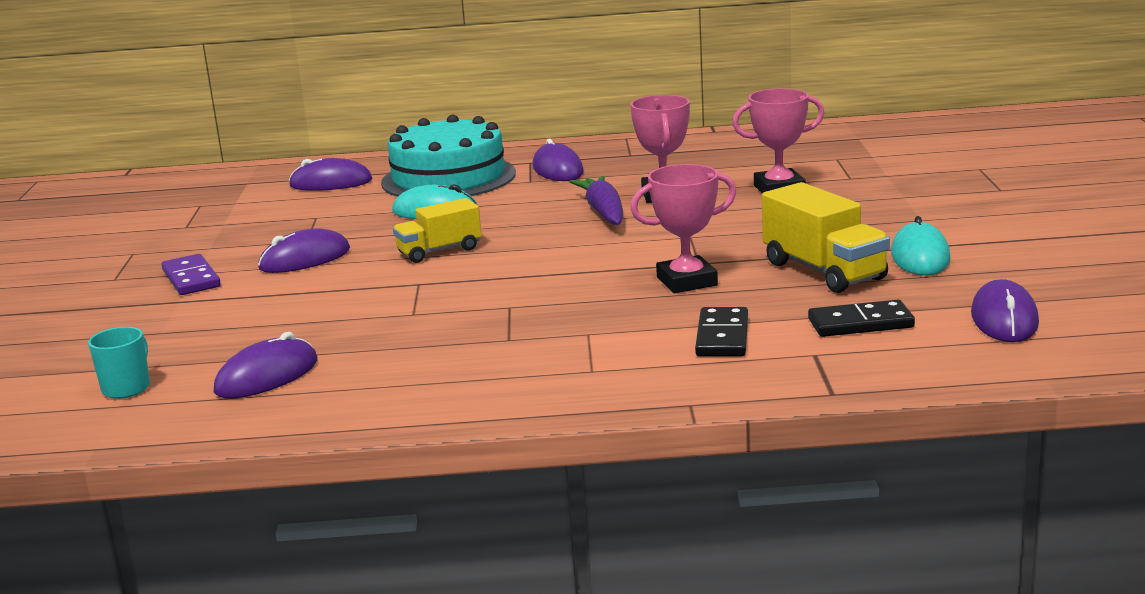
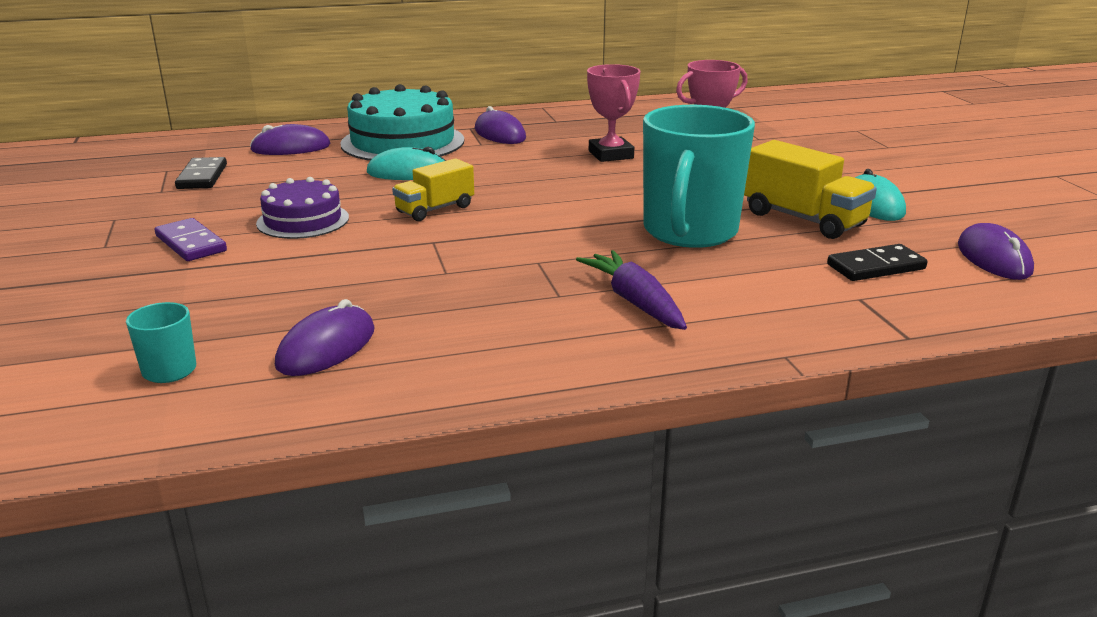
camera: 15 degrees left, 5 degrees up
purple mouse [258,228,350,273] -> purple cake [256,177,349,239]
purple carrot [570,176,623,225] -> purple carrot moved to [576,250,687,330]
pink trophy [630,164,736,293] -> turquoise mug [643,105,755,248]
black domino [695,307,748,357] -> black domino moved to [175,157,227,189]

